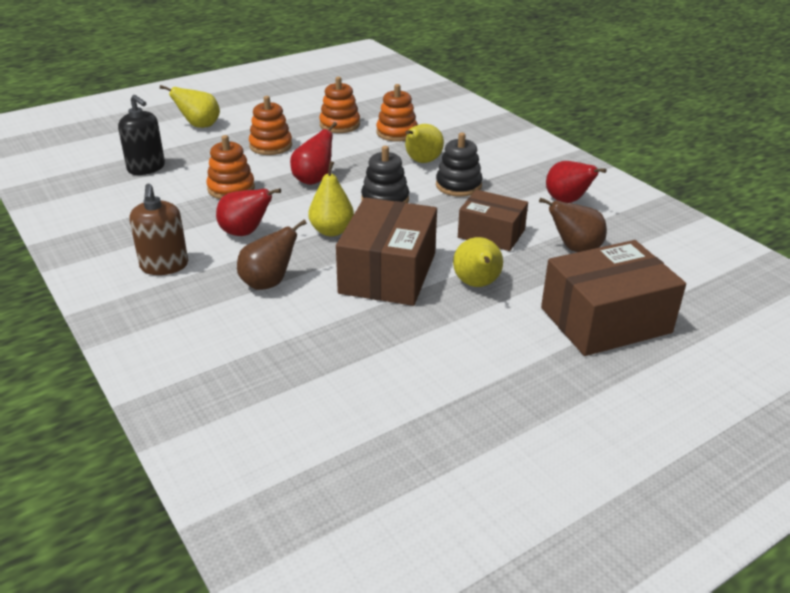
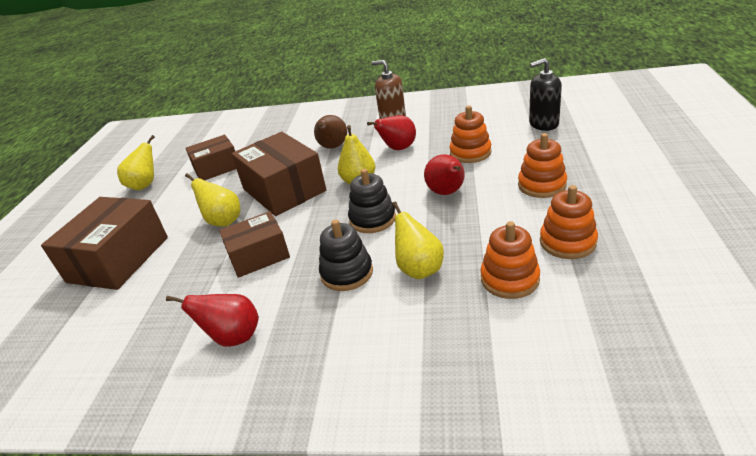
camera: 135 degrees right, 0 degrees up
yellow pear [160,85,220,128] -> yellow pear moved to [117,135,155,190]
brown pear [539,198,607,252] -> none
none -> brown box [186,135,236,181]

